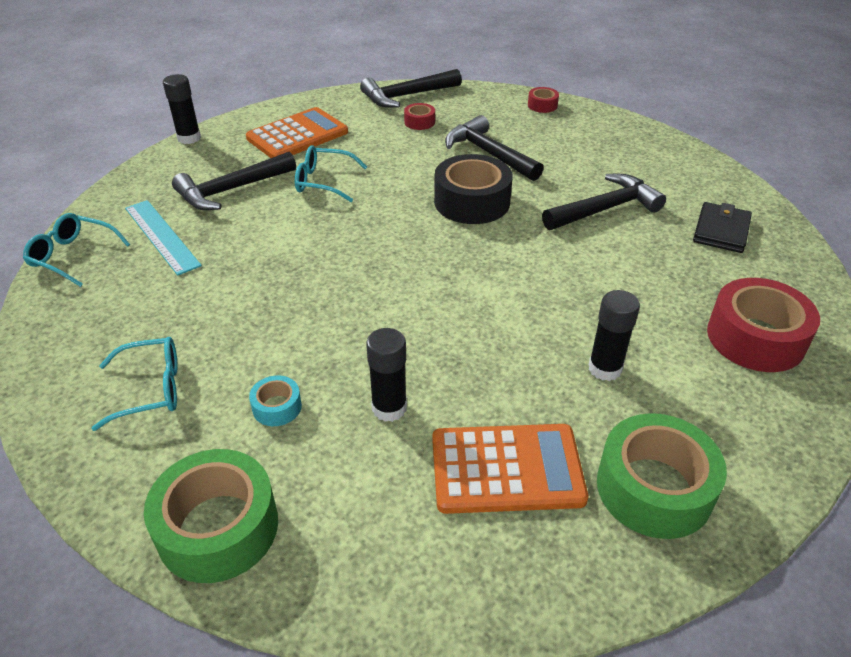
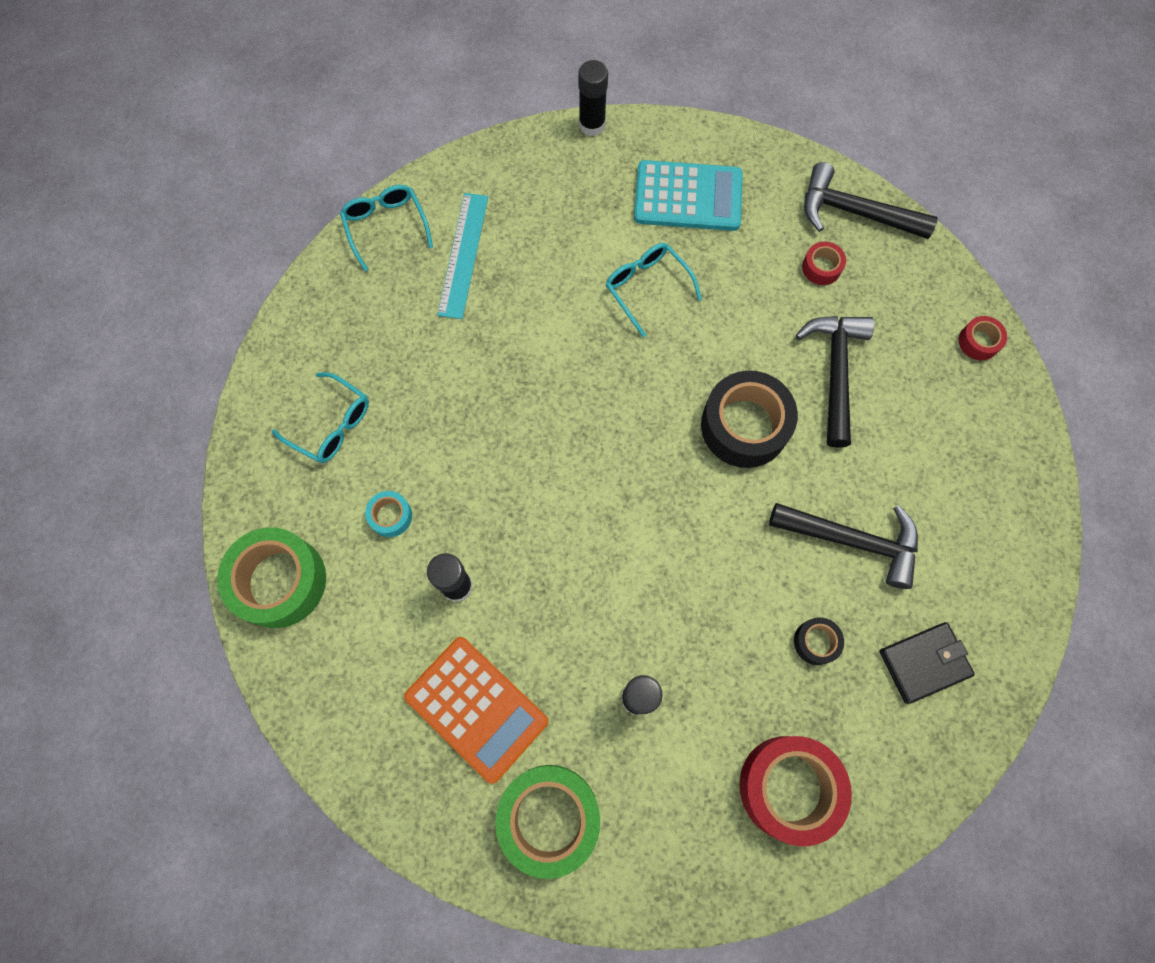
camera: 45 degrees right, 30 degrees up
black hammer [172,152,296,210] -> none
orange calculator [246,107,348,158] -> turquoise calculator [634,160,743,231]
none -> black tape [794,617,844,665]

